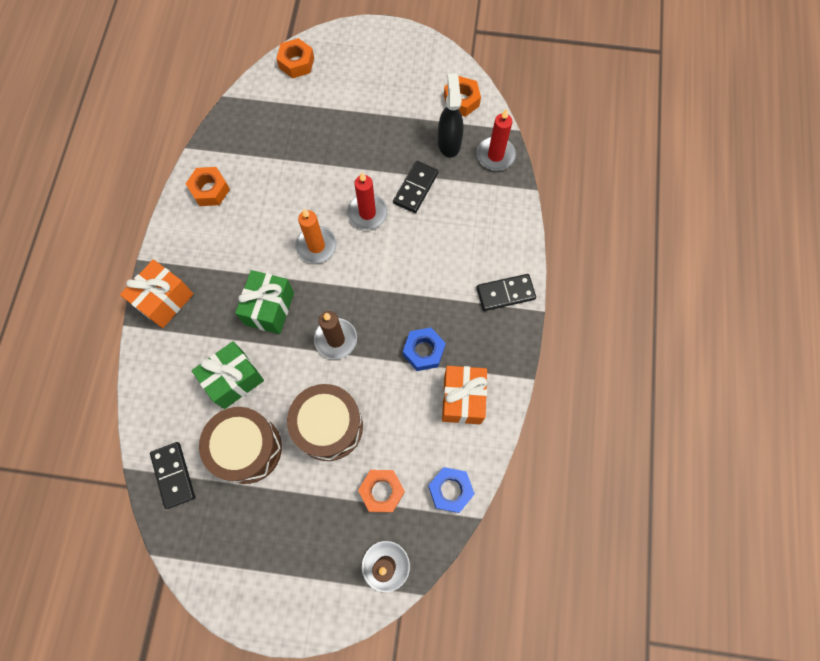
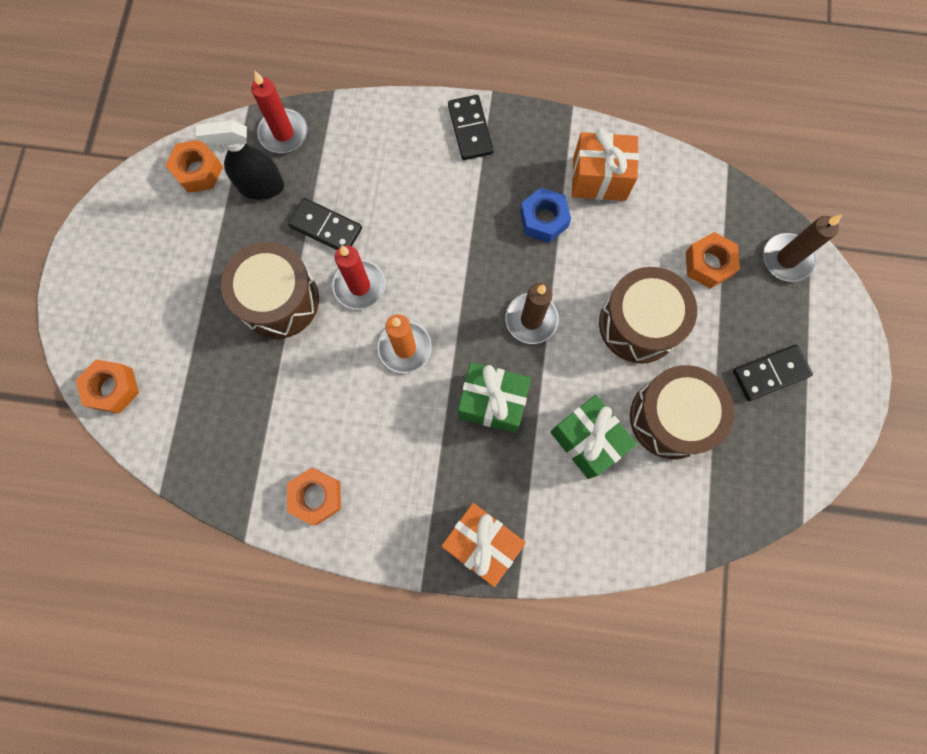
camera: 90 degrees left, 5 degrees up
black domino [150,442,195,509] -> black domino moved to [733,345,813,401]
blue nut [428,467,475,513] -> none
none -> brown drum [221,242,319,339]

